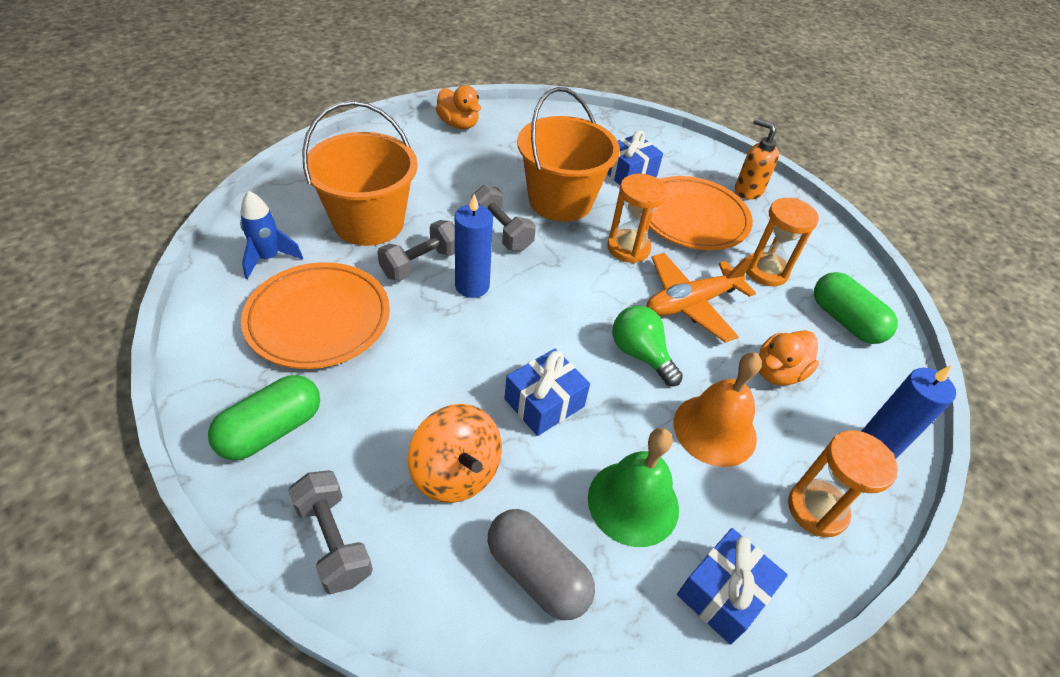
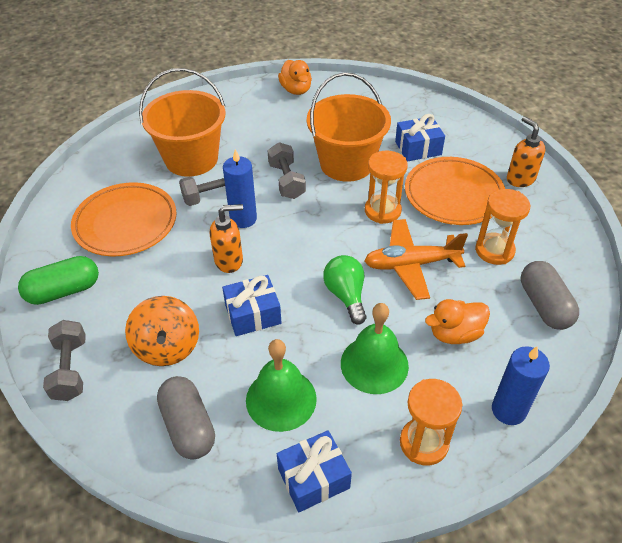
camera: 25 degrees right, 0 degrees up
blue rocket [240,191,303,279] -> none
orange bell [674,352,762,467] -> green bell [341,303,409,394]
green capsule [814,272,898,344] -> grey capsule [521,261,579,330]
none -> orange soap dispenser [210,204,243,273]

